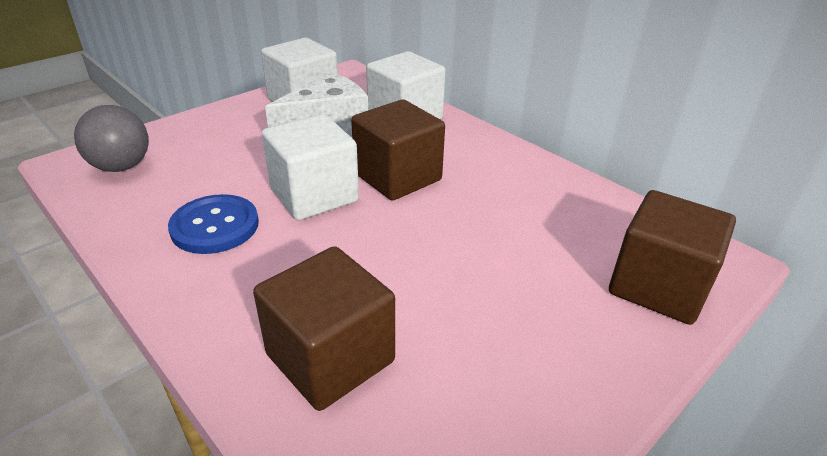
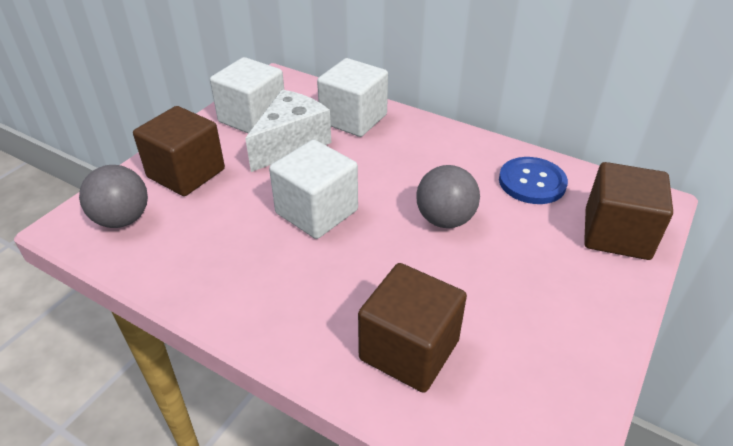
camera: 15 degrees left, 5 degrees up
blue button [168,194,259,254] -> blue button moved to [499,157,568,204]
brown cube [351,100,445,201] -> brown cube moved to [133,106,225,196]
none -> grey ball [416,165,480,228]

